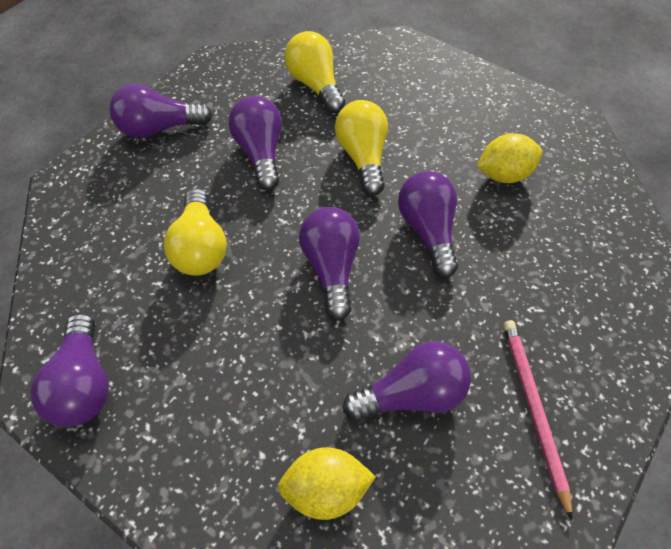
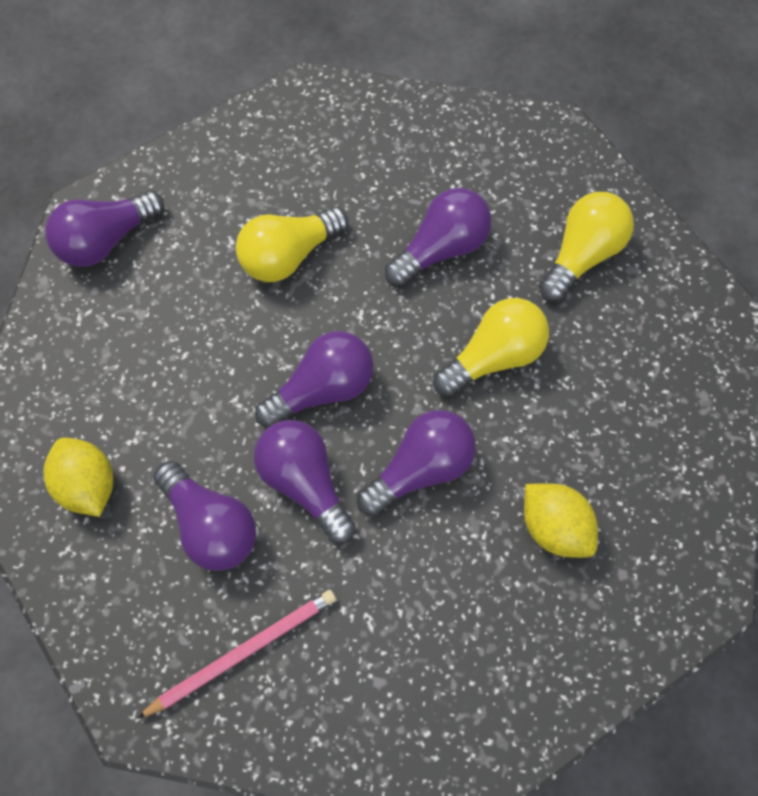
camera: 65 degrees right, 10 degrees up
purple light bulb [110,84,213,138] -> purple light bulb moved to [254,420,356,544]

